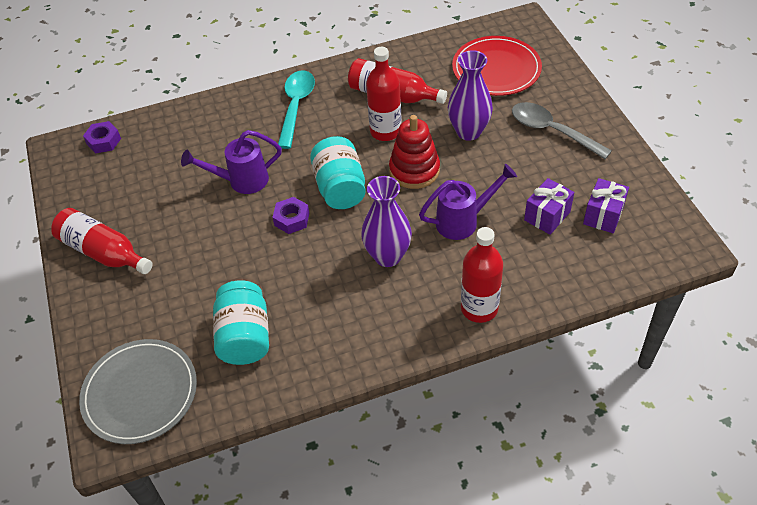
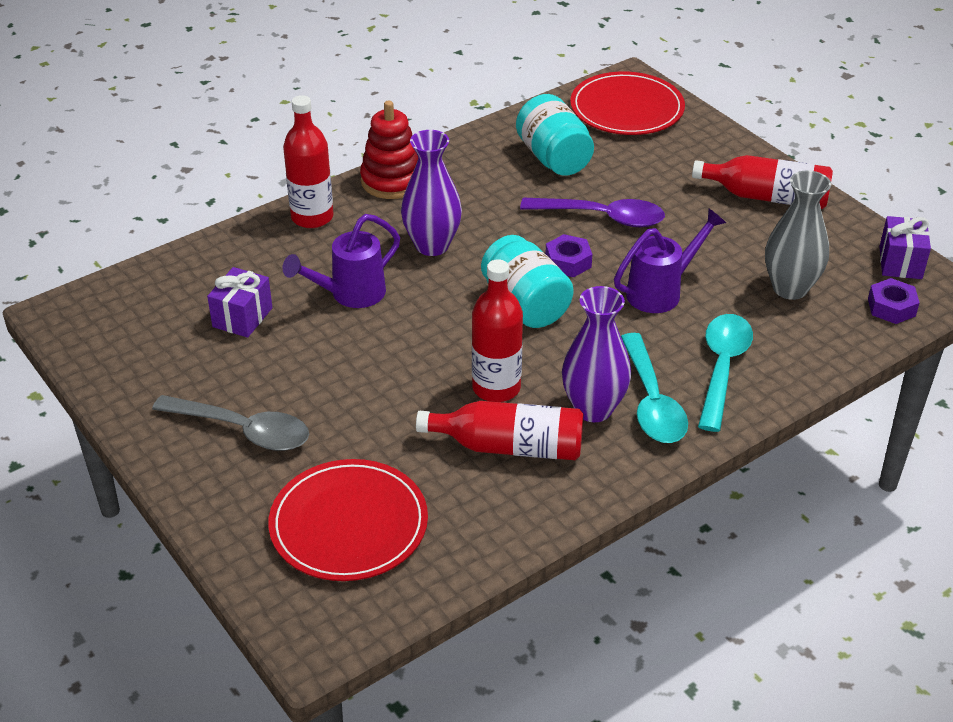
camera: 160 degrees right, 10 degrees down
grey plate [79,339,197,444] -> red plate [570,72,685,135]
red stacking toy [389,115,440,189] -> red stacking toy moved to [360,101,418,199]
purple vase [448,50,493,141] -> purple vase moved to [562,286,631,422]
purple gift [583,178,629,233] -> purple gift moved to [879,216,931,279]
none -> purple spoon [520,198,665,227]
none -> turquoise spoon [698,314,753,432]
none -> grey vase [765,170,831,300]

